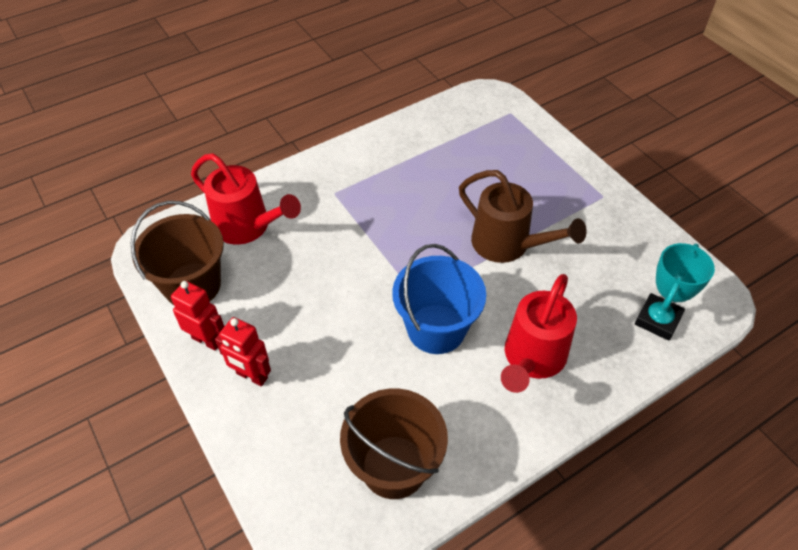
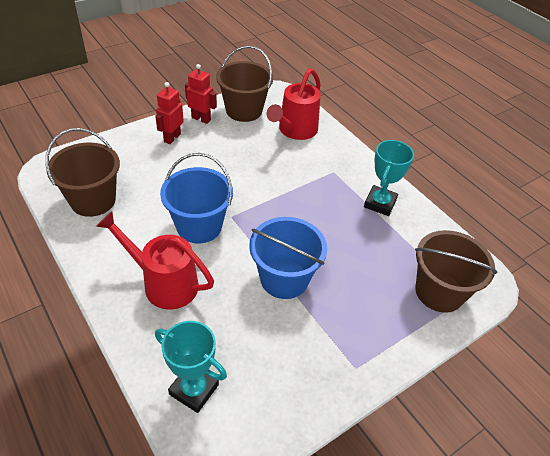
camera: 85 degrees right, 5 degrees down
red robot [171,281,225,351] -> red robot turned 90 degrees counterclockwise [185,64,217,124]
brown watering can [459,170,587,263] -> blue bucket [249,217,327,299]
none -> turquoise trophy [364,140,414,216]
none -> brown bucket [415,230,498,313]

